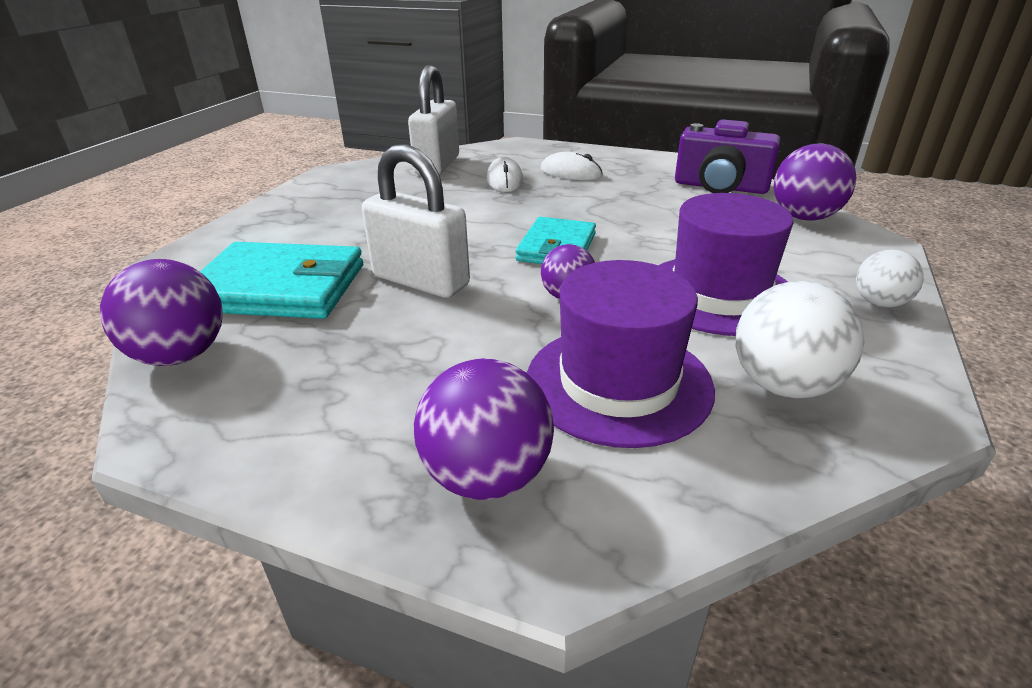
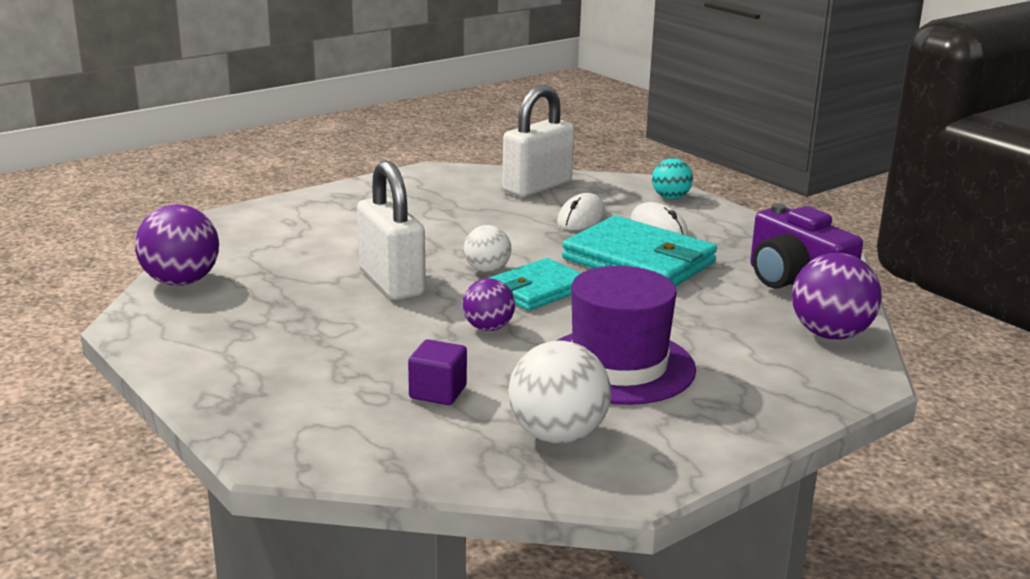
camera: 30 degrees right, 10 degrees down
turquoise wallet [200,242,363,319] -> turquoise wallet moved to [562,216,717,287]
purple ball [414,358,554,500] -> none
purple hat [527,260,715,448] -> purple cube [408,339,467,405]
white ball [856,249,924,308] -> white ball moved to [464,225,511,273]
none -> turquoise ball [652,158,693,199]

